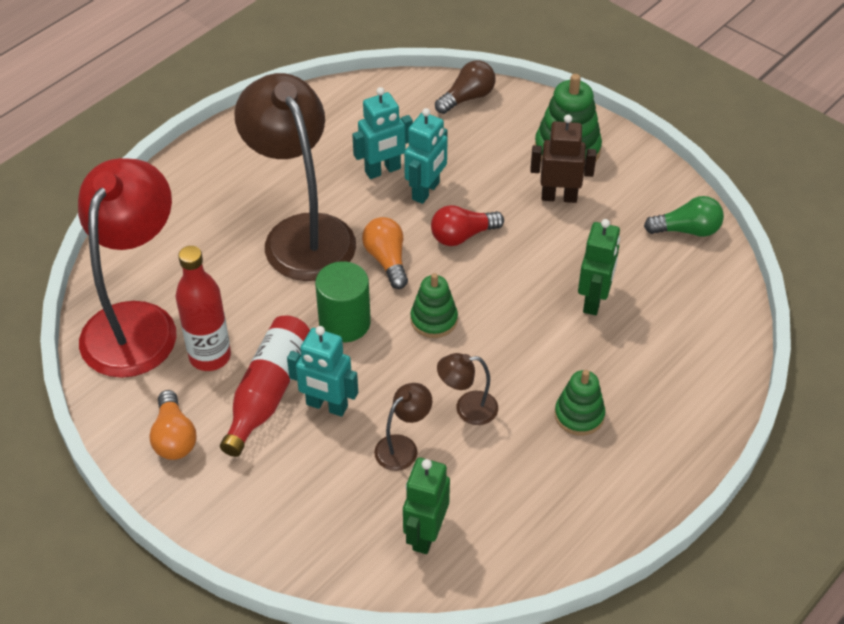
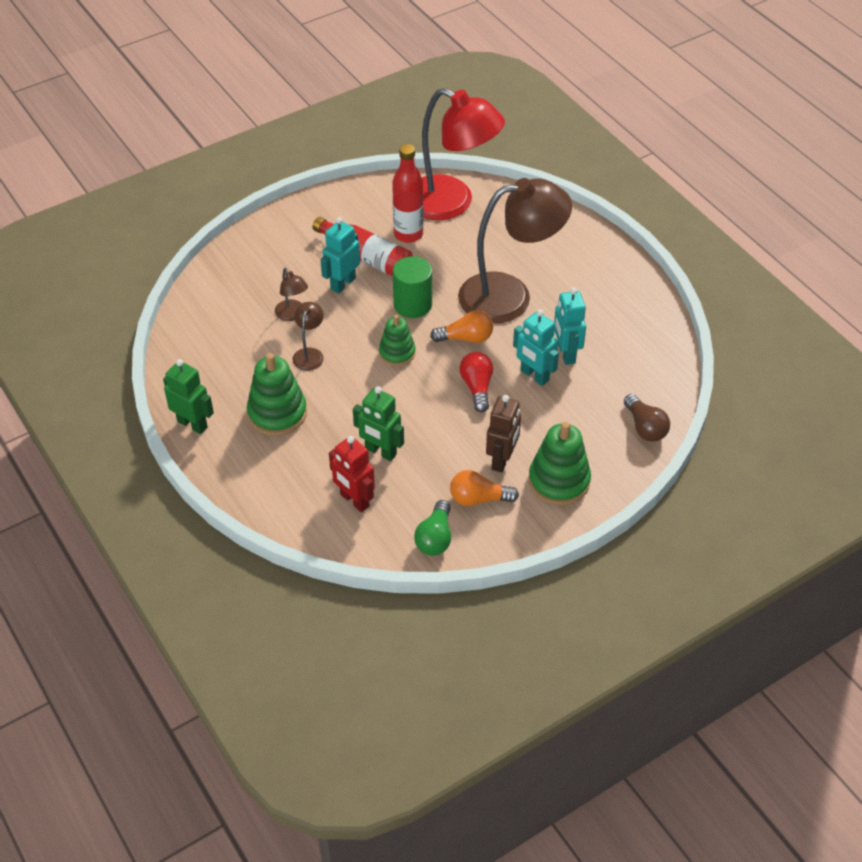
camera: 105 degrees right, 0 degrees up
orange light bulb [149,390,197,460] -> orange light bulb moved to [450,470,519,506]
green robot [403,457,450,554] -> green robot moved to [163,359,214,434]
green stacking toy [555,370,605,436] -> green stacking toy [247,353,307,436], size x1.56
none -> red robot [329,436,375,512]

